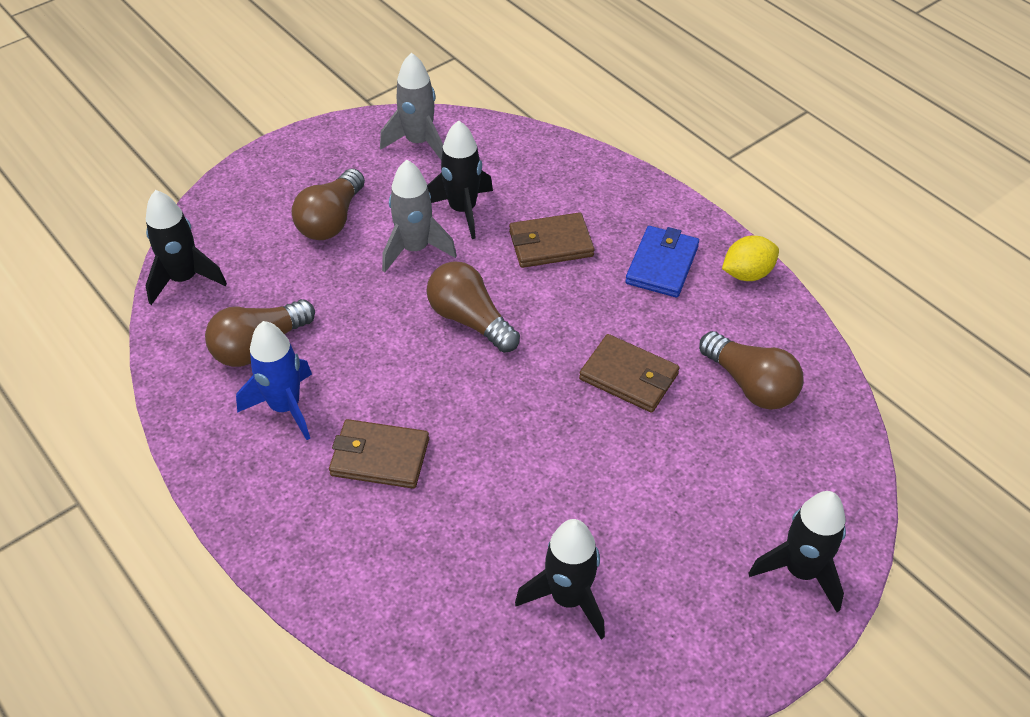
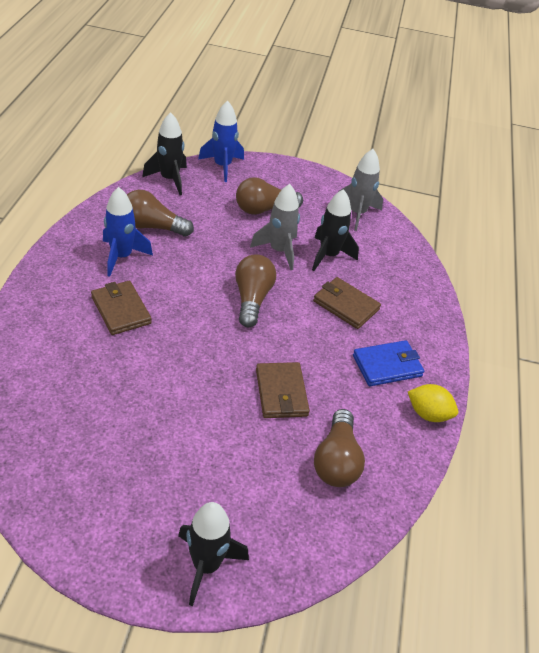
camera: 45 degrees right, 5 degrees down
black rocket [515,519,605,639] -> none
none -> blue rocket [198,101,244,182]

